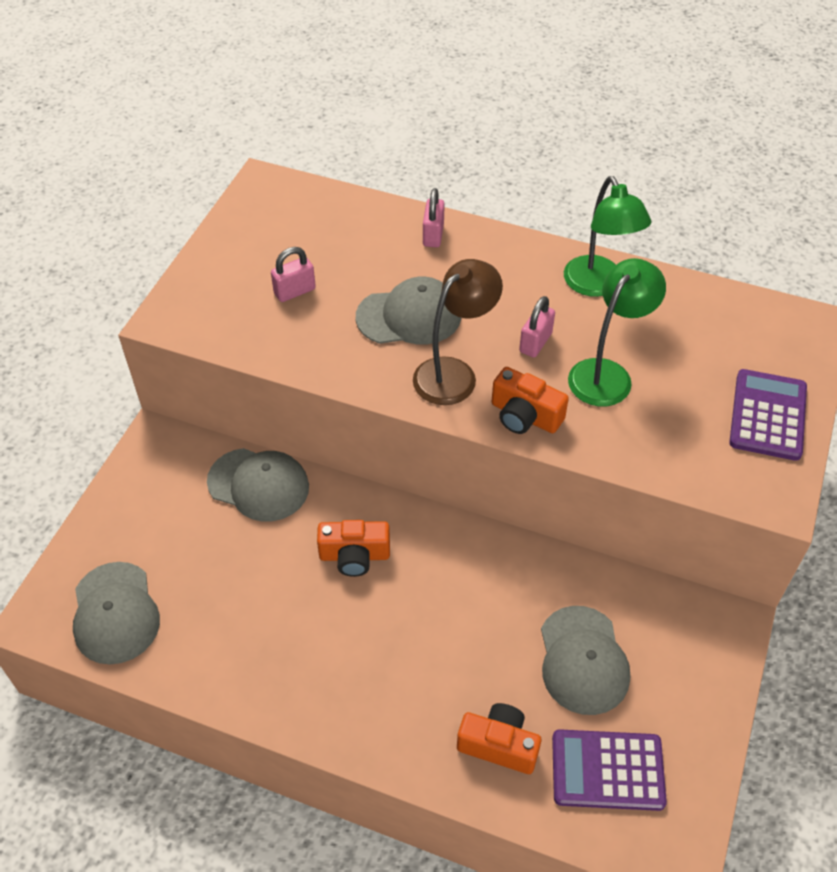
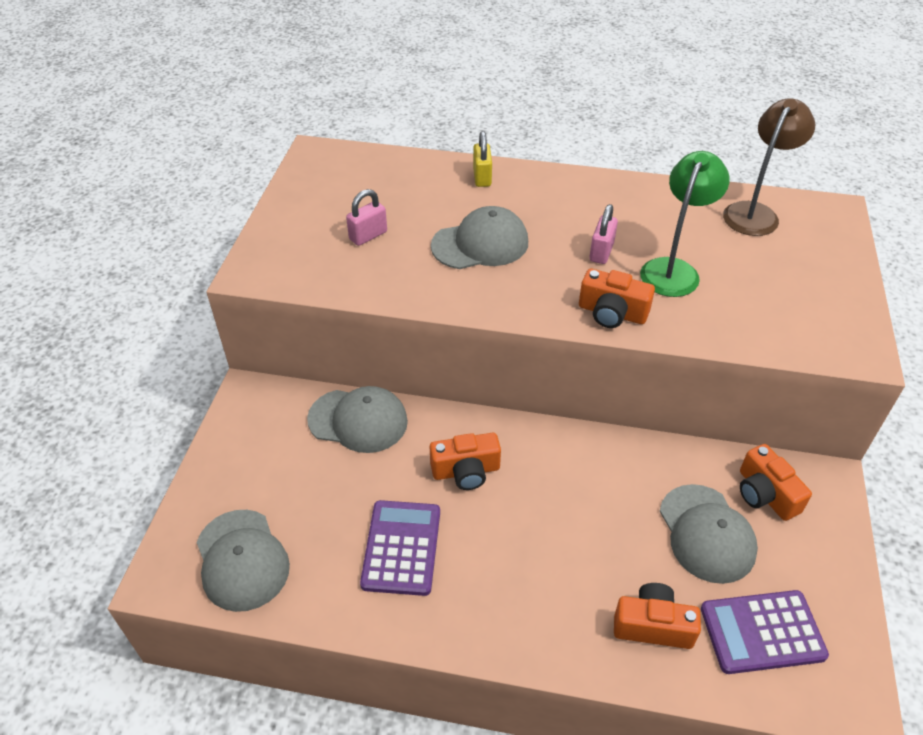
camera: 10 degrees left, 5 degrees down
brown lamp [413,259,503,405] -> brown lamp moved to [723,99,815,236]
pink padlock [423,188,445,247] -> yellow padlock [473,131,492,187]
green lamp [564,176,651,297] -> none
purple calculator [729,369,807,461] -> purple calculator moved to [360,500,440,596]
none -> orange camera [740,444,812,521]

